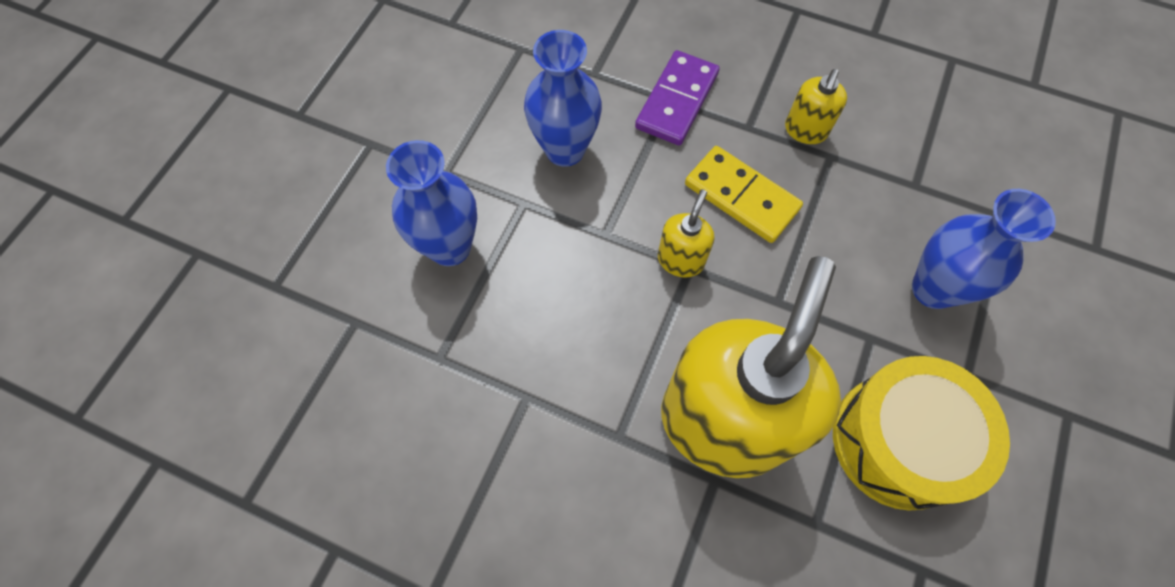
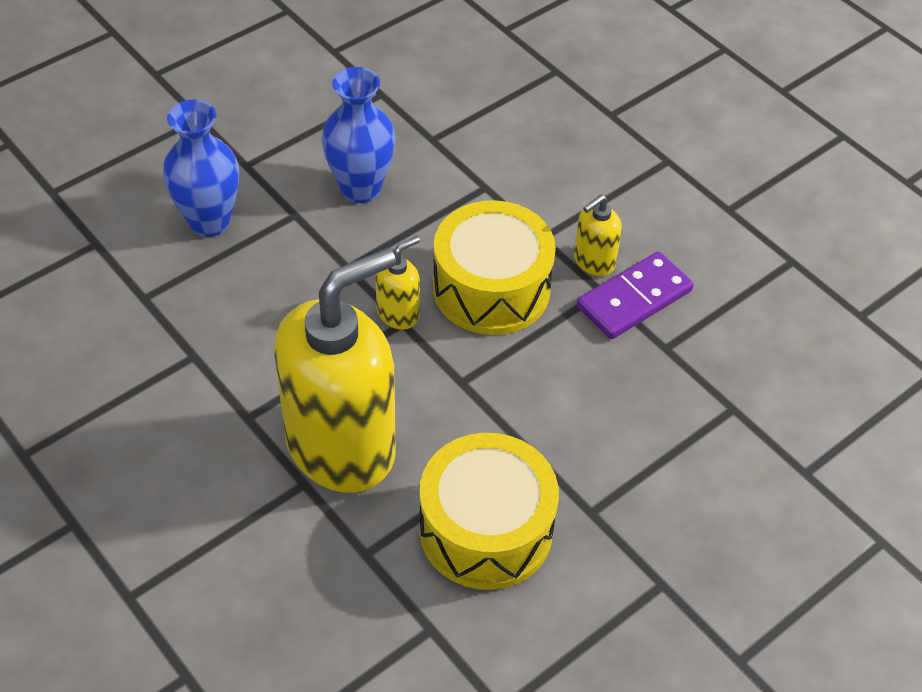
camera: 25 degrees right, 15 degrees down
purple domino [635,50,720,145] -> purple domino moved to [577,251,694,339]
yellow domino [685,146,803,243] -> yellow drum [433,200,556,335]
blue vase [912,189,1056,309] -> none

